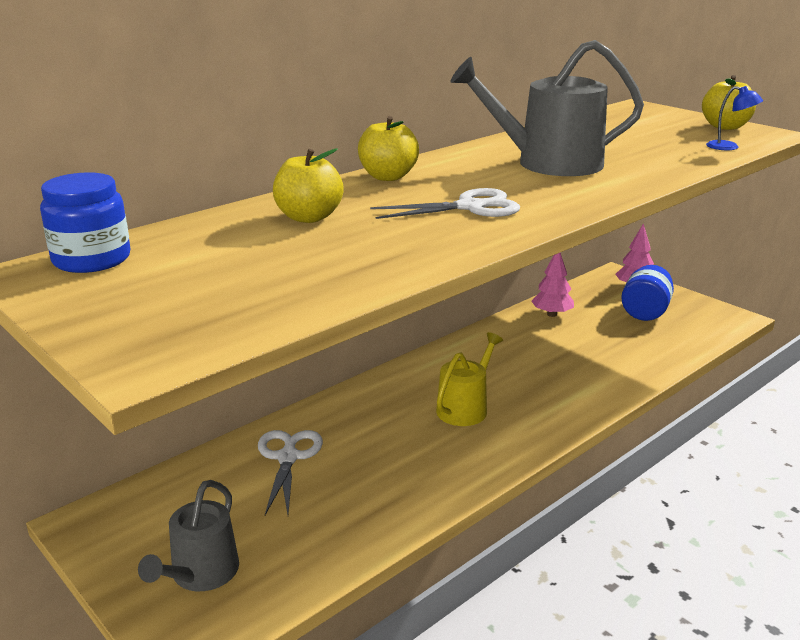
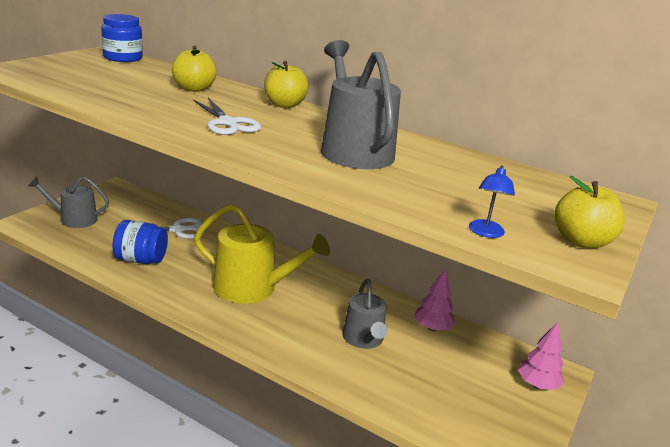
camera: 70 degrees right, 0 degrees up
yellow watering can [436,332,503,426] -> yellow watering can [194,204,330,304], size x1.59
blue jar [621,265,674,321] -> blue jar moved to [113,220,168,264]
none -> grey watering can [342,279,387,349]

